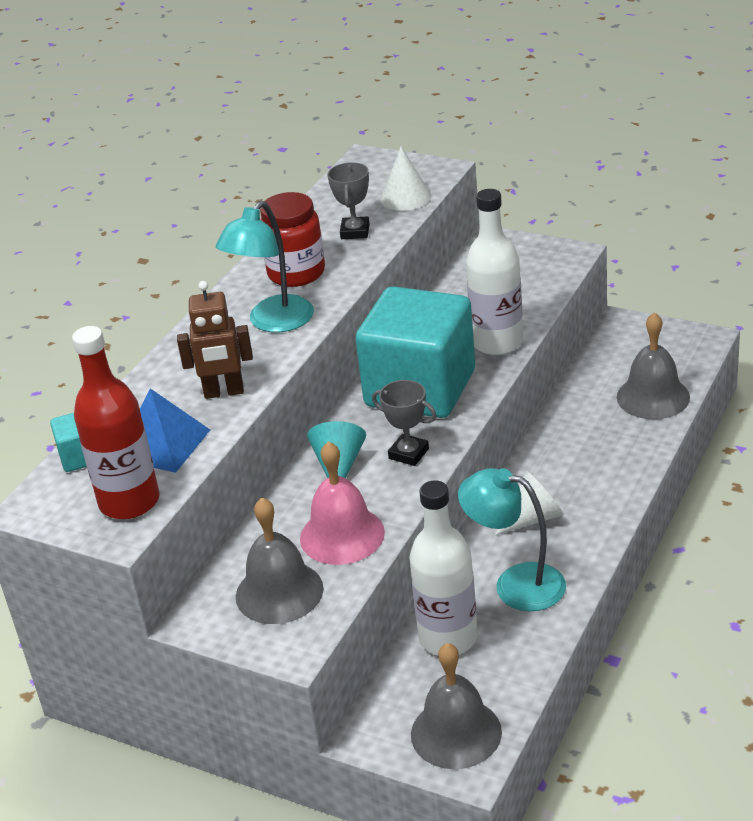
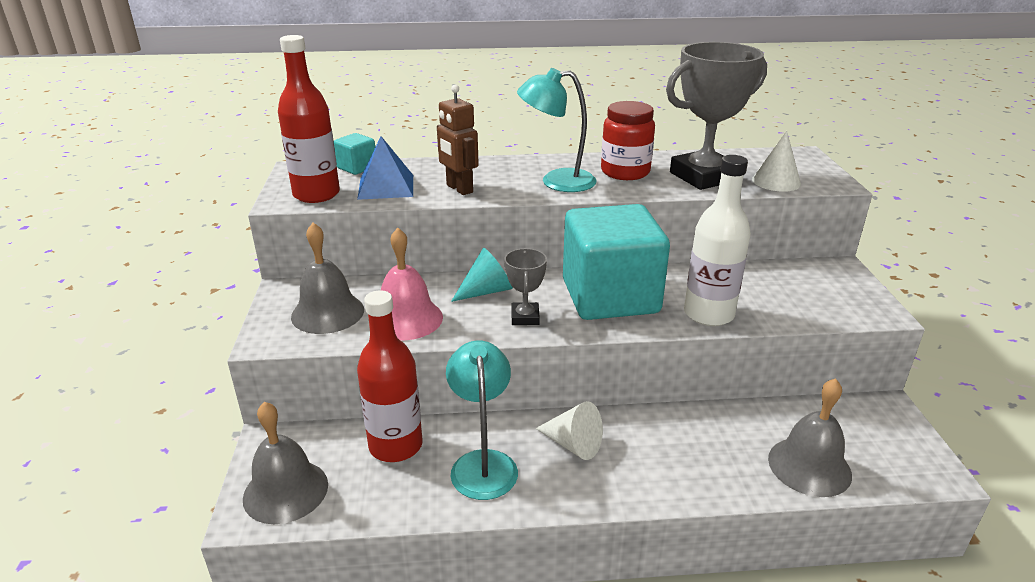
camera: 55 degrees right, 5 degrees down
grey trophy [328,162,370,239] -> grey trophy [666,42,767,190], size x2.07
white bottle [409,480,478,655] -> red bottle [357,290,423,462]

